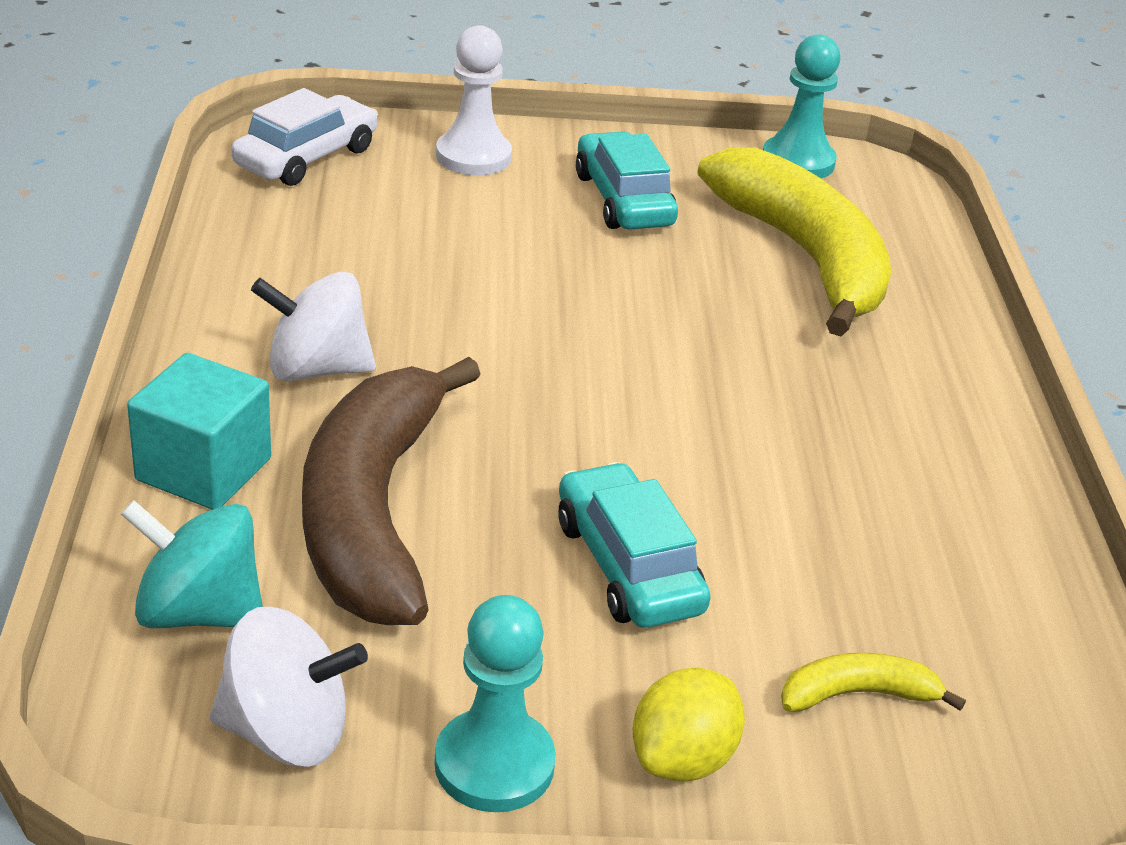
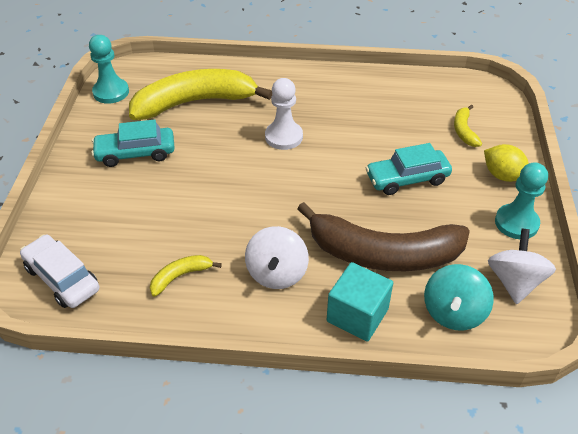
camera: 80 degrees left, 10 degrees up
white pawn [436,25,512,175] -> white pawn moved to [265,78,303,150]
none -> yellow banana [150,255,222,297]

